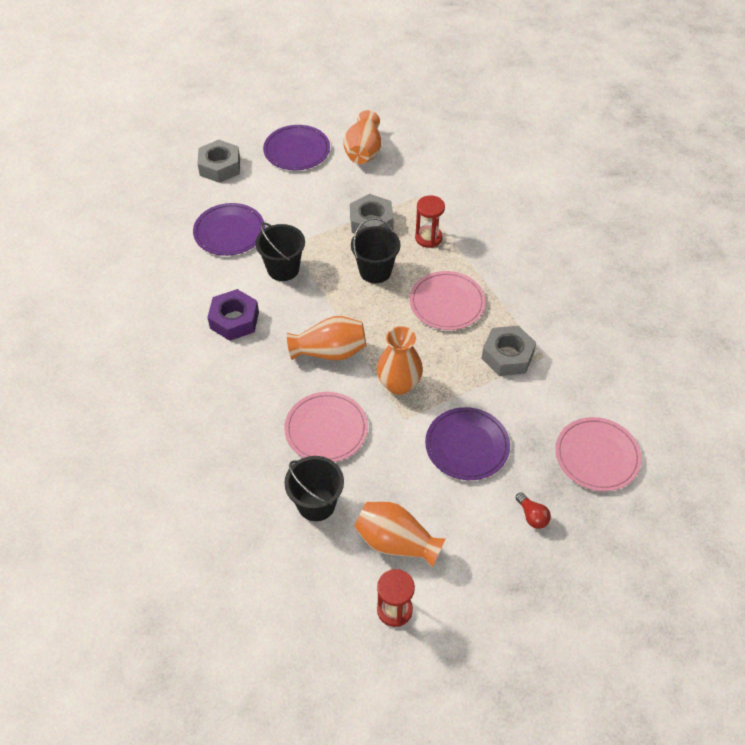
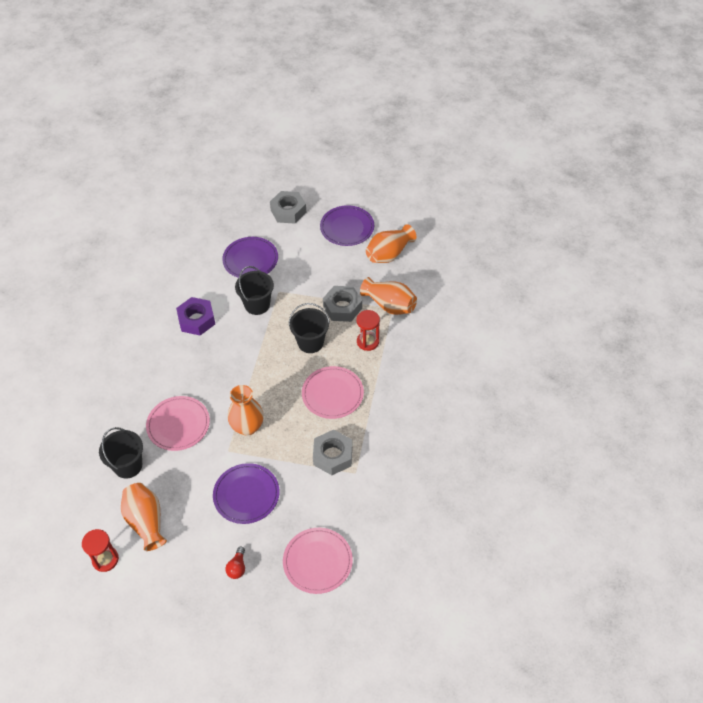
camera: 40 degrees right, 0 degrees up
orange vase [287,316,366,360] -> orange vase moved to [360,277,417,315]

